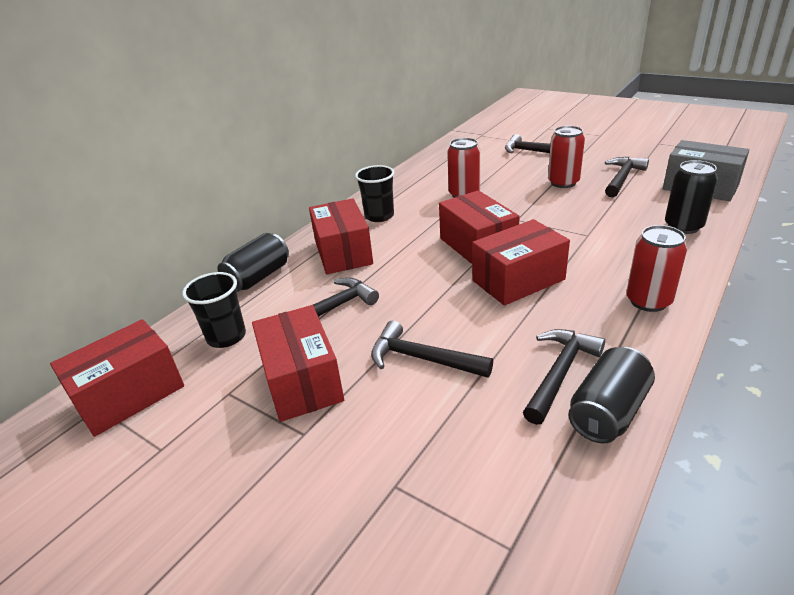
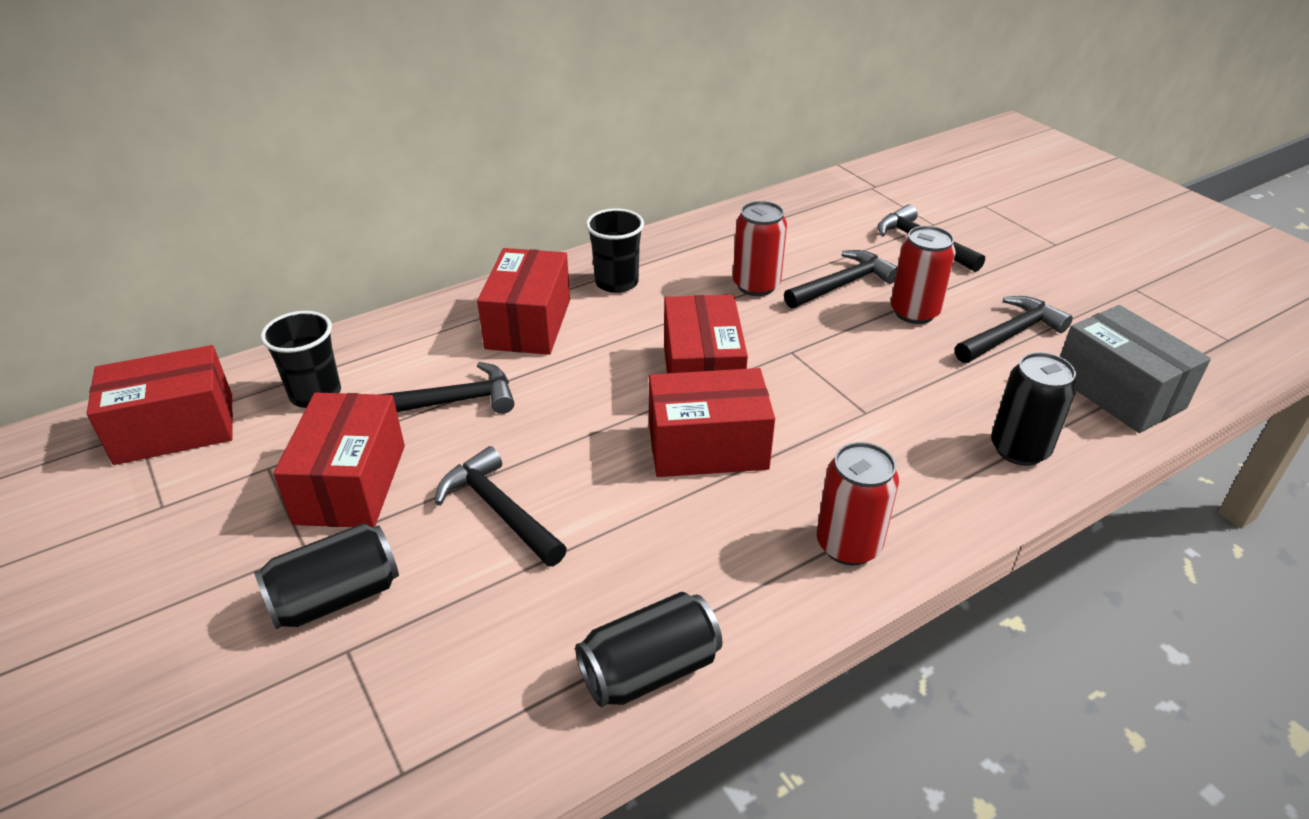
camera: 20 degrees right, 5 degrees up
black can [217,233,289,292] -> black can moved to [254,523,399,630]
black hammer [523,329,605,425] -> black hammer moved to [784,250,898,308]

